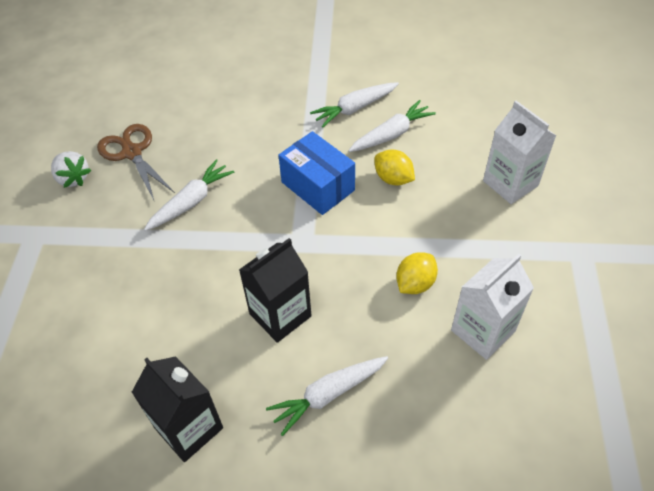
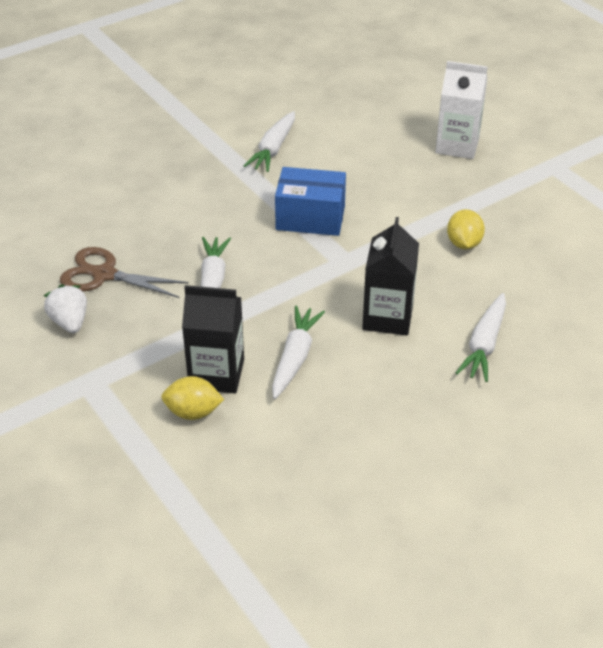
camera: 40 degrees left, 10 degrees down
white strawberry [51,151,91,188] -> white strawberry turned 120 degrees counterclockwise [44,285,87,333]
black carton [132,356,223,462] -> black carton moved to [182,285,244,393]
white carrot [348,100,436,152] -> white carrot moved to [272,306,325,399]
yellow lemon [374,150,415,185] -> yellow lemon moved to [161,376,224,420]
white carton [451,254,534,360] -> none

